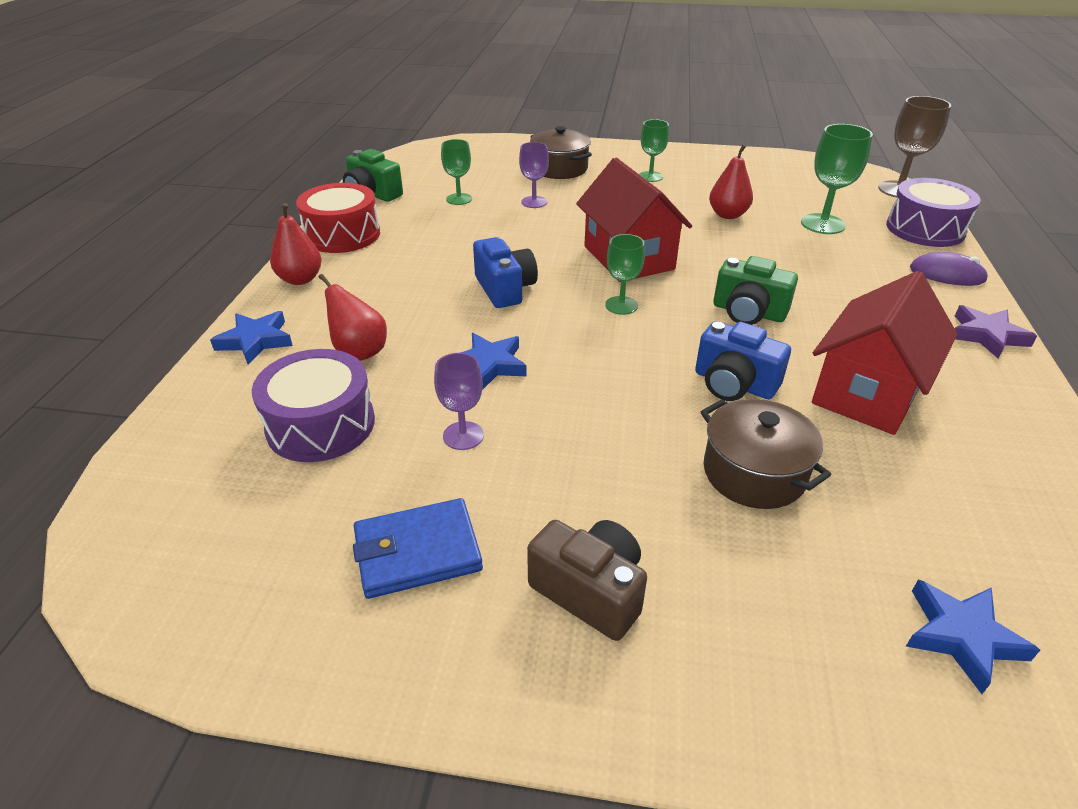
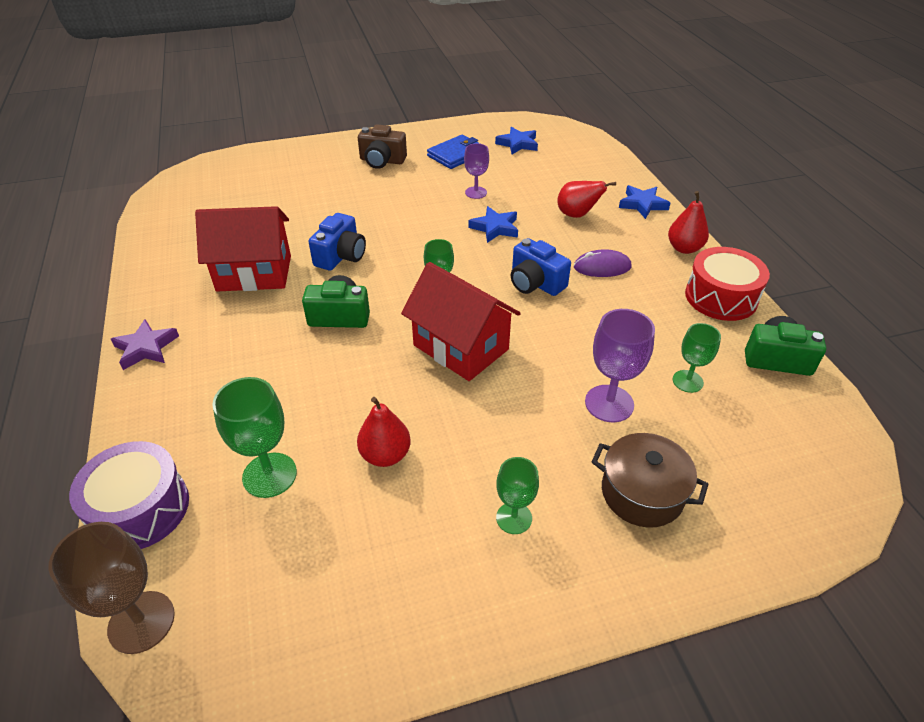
camera: 155 degrees right, 5 degrees up
purple drum [252,349,375,462] -> none
purple goblet [519,142,549,208] -> purple goblet [585,309,655,422], size x1.56
blue camera [695,321,791,401] -> blue camera turned 105 degrees clockwise [309,213,366,270]
brown pot [701,399,831,509] -> none
red house [812,271,957,435] -> red house turned 75 degrees clockwise [195,206,291,291]
blue star [906,579,1040,694] -> blue star moved to [495,127,538,154]
purple mouse [910,252,988,286] -> purple mouse moved to [574,249,632,277]

